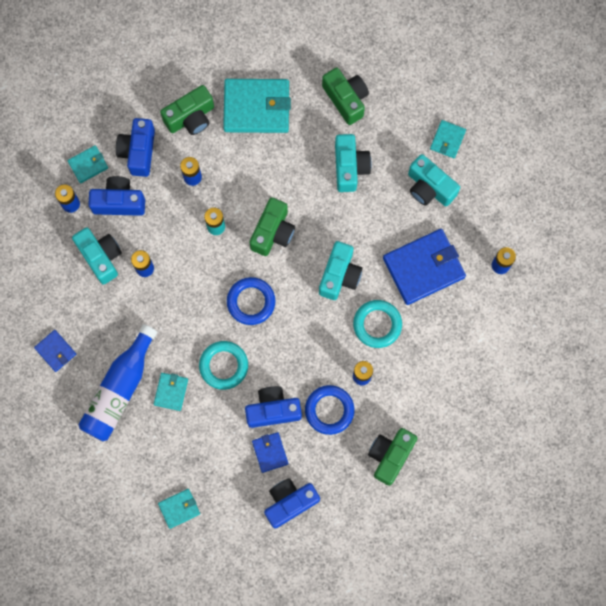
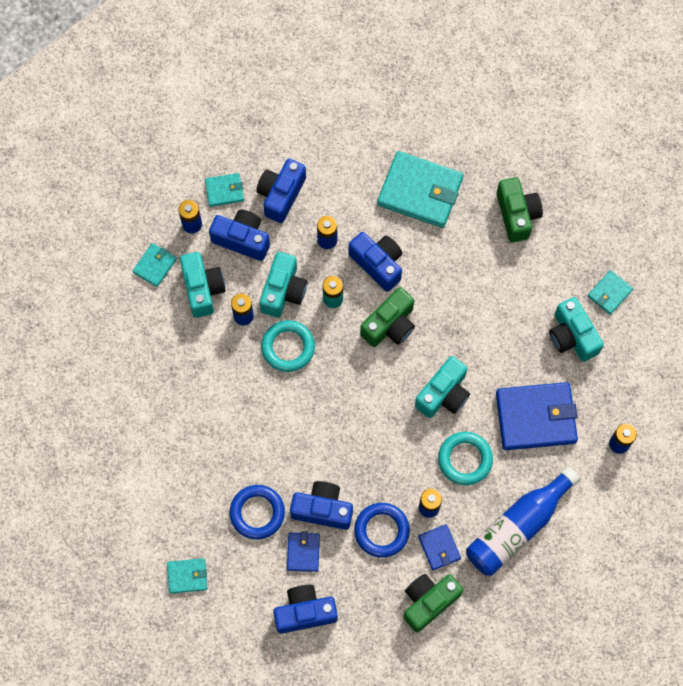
camera: 20 degrees right, 5 degrees down
blue wallet [34,330,76,372] -> blue wallet moved to [418,524,461,570]
blue bottle [78,324,157,441] -> blue bottle moved to [466,467,580,576]
turquoise wallet [154,373,188,411] -> turquoise wallet moved to [133,243,177,287]
green camera [160,85,214,135] -> none
turquoise ring [199,341,248,390] -> turquoise ring moved to [261,320,315,372]
blue ring [227,277,275,325] -> blue ring moved to [229,485,285,539]
turquoise camera [335,134,372,192] -> turquoise camera moved to [259,252,307,318]
none -> blue camera [348,232,402,292]

